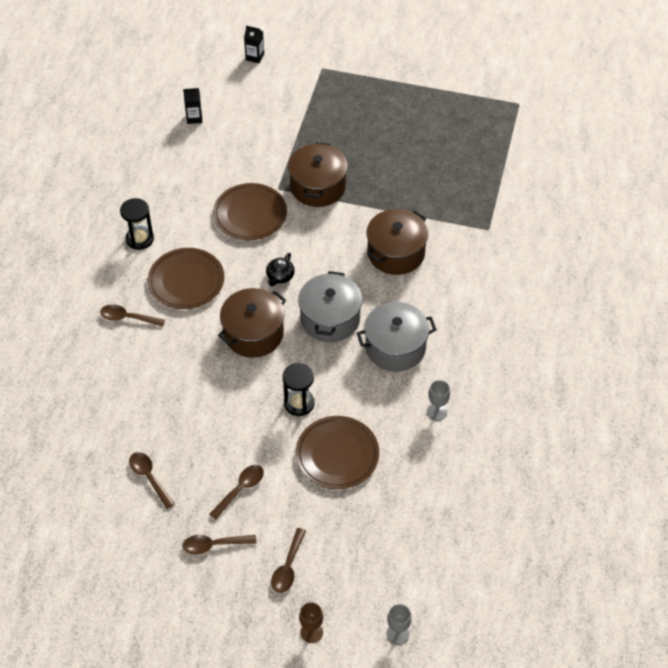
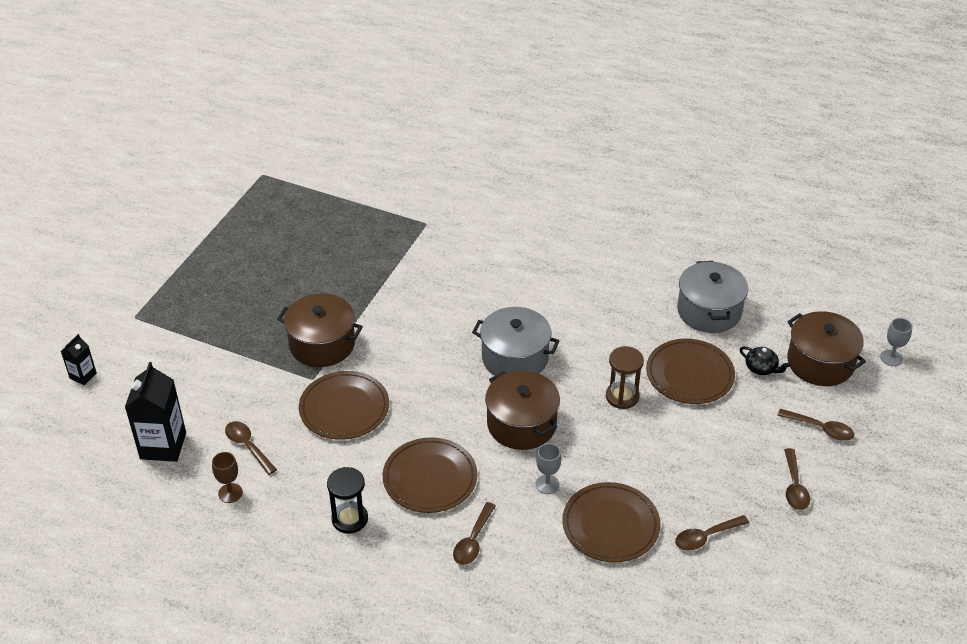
camera: 80 degrees left, 10 degrees down
black carton [183,88,202,124] -> black carton [125,362,186,462], size x1.90
brown spoon [209,465,264,519] -> brown spoon moved to [225,421,277,475]
black teapot [266,253,295,286] -> black teapot moved to [739,346,790,375]
black hourglass [283,363,315,416] -> brown hourglass [606,346,644,409]
brown goblet [299,602,323,643] -> brown goblet moved to [212,452,243,503]
grey pot [357,302,437,372] -> grey pot moved to [677,261,748,333]
brown pot [367,209,428,275] -> brown pot moved to [787,311,866,386]
grey goblet [427,380,450,421] -> grey goblet moved to [535,443,561,494]
none -> brown plate [562,482,660,563]

